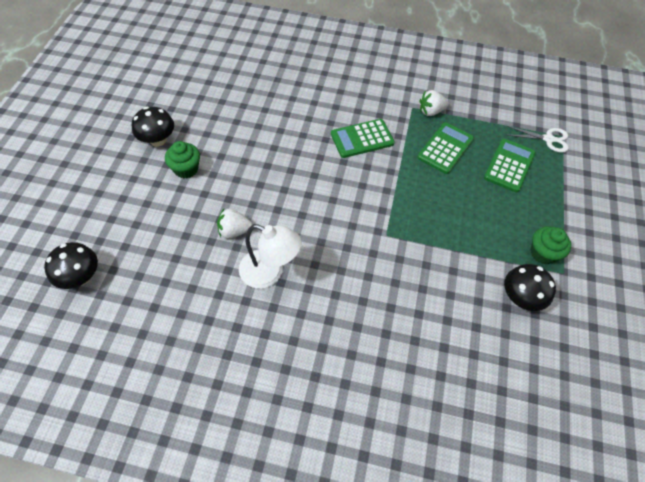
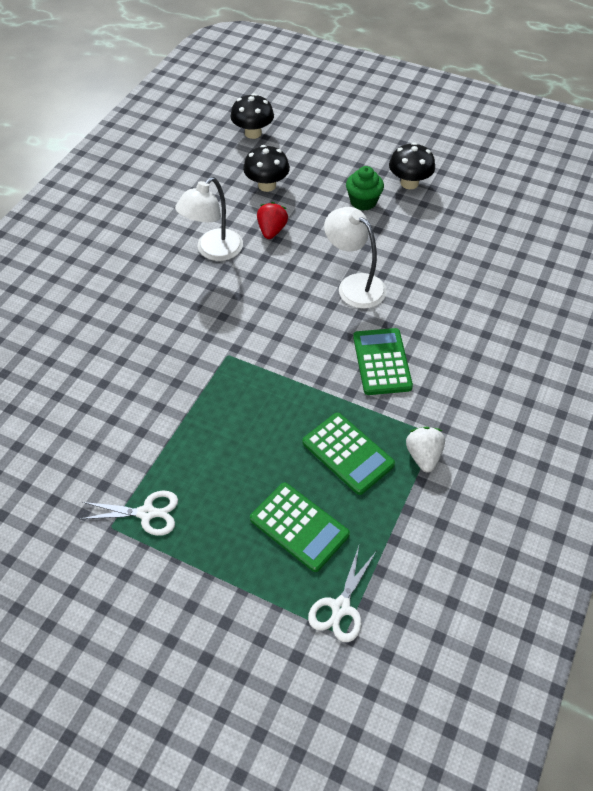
camera: 105 degrees right, 5 degrees down
white strawberry [217,208,253,238] -> red strawberry [257,202,288,239]
black mushroom [504,264,556,311] -> black mushroom moved to [243,145,290,192]
green cupcake [531,226,571,264] -> white scissors [80,491,178,536]
none -> white lamp [324,207,387,309]

